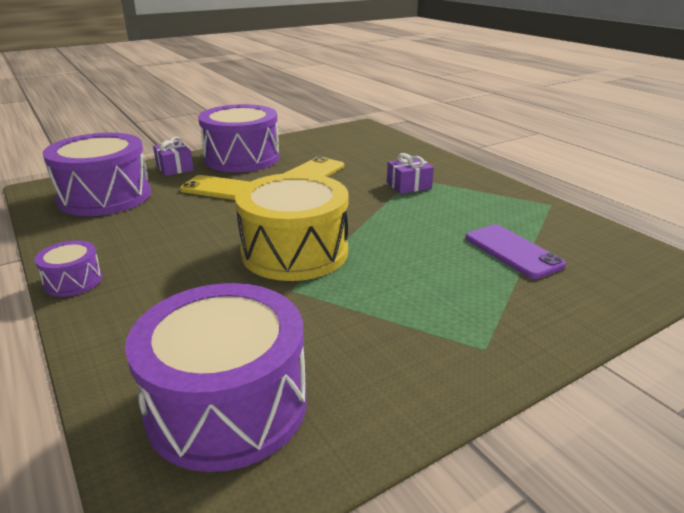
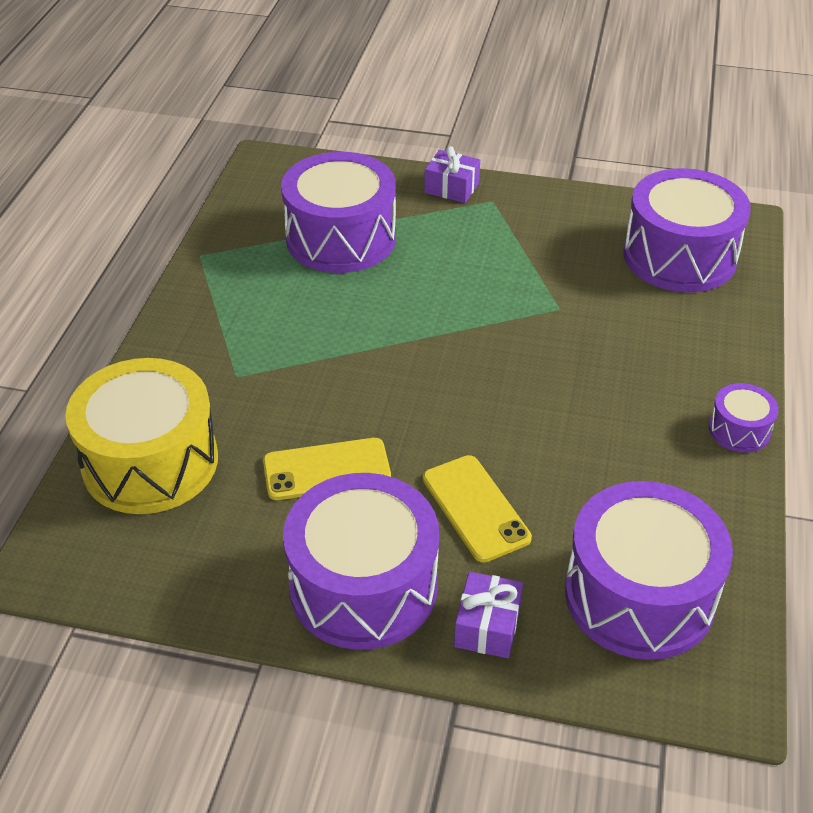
camera: 135 degrees left, 15 degrees up
yellow drum [235,173,349,281] -> yellow drum moved to [65,358,218,514]
purple gift [387,153,434,194] -> purple gift moved to [424,146,480,203]
purple phone [465,225,566,279] -> purple drum [281,152,396,273]

